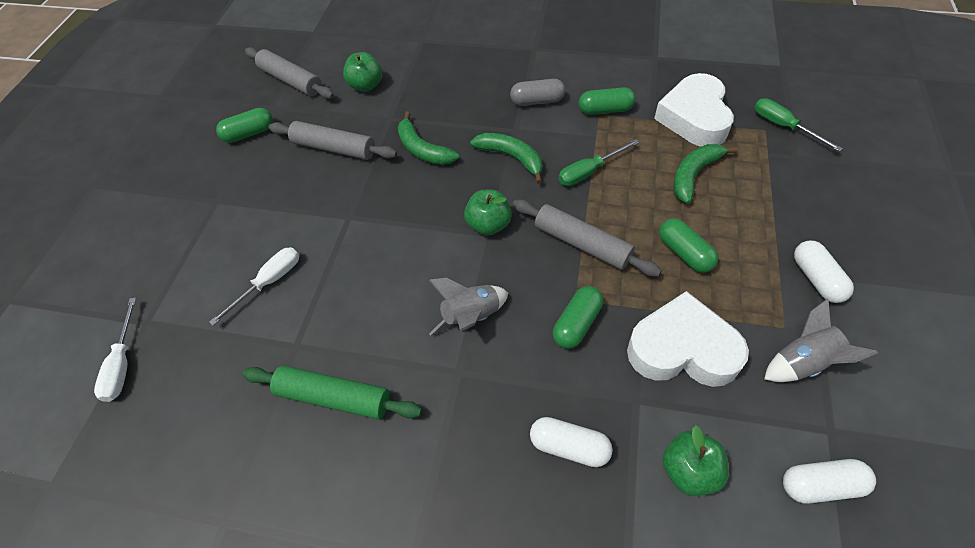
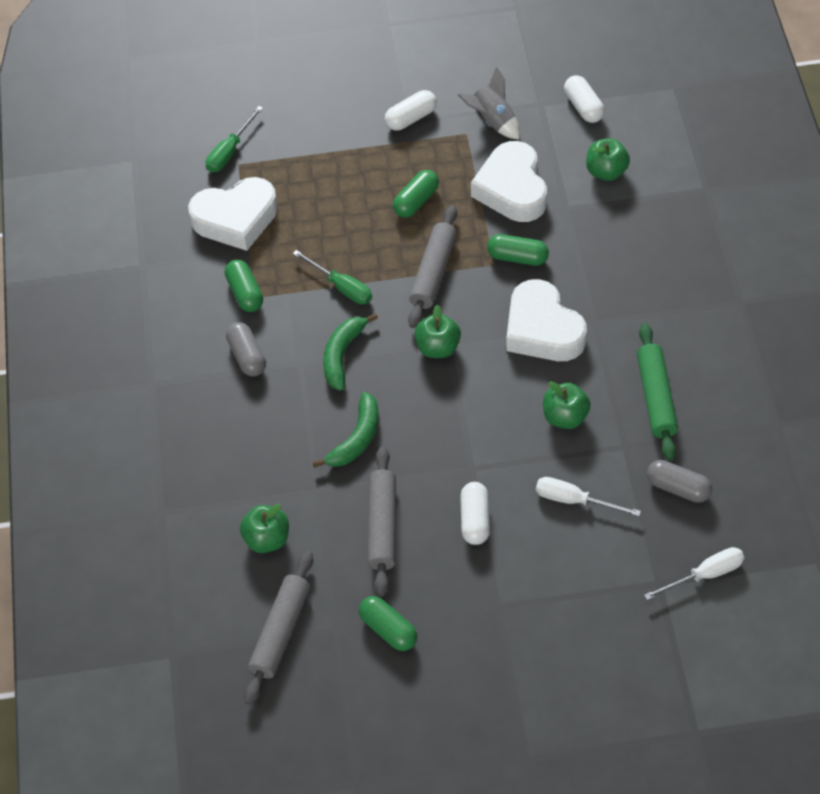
camera: 110 degrees left, 0 degrees up
grey rocket [429,278,508,336] -> white heart [506,279,587,361]
white capsule [530,417,613,467] -> white capsule moved to [460,482,490,545]
green banana [674,144,738,204] -> none
none -> green apple [543,381,591,429]
none -> grey capsule [647,460,712,503]

